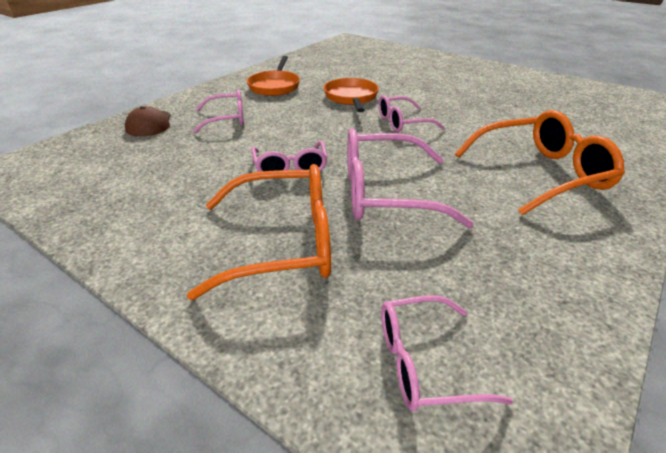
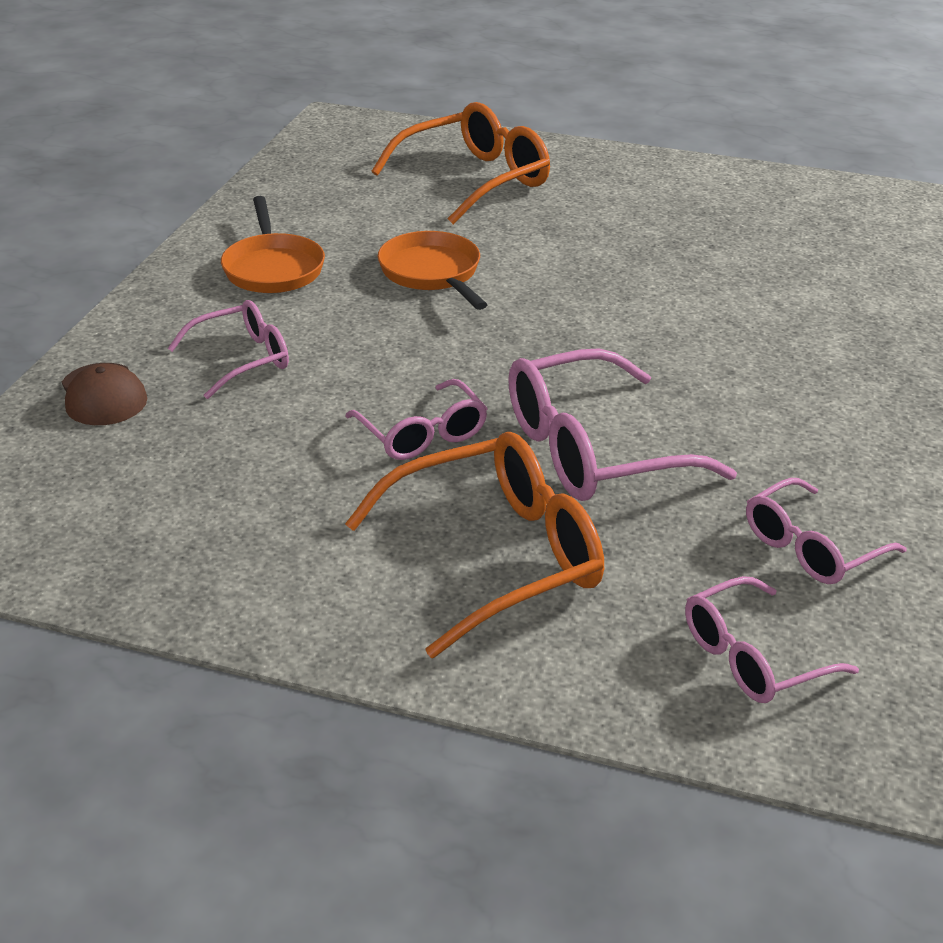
camera: 20 degrees left, 0 degrees up
pink glasses [378,95,445,132] -> pink glasses moved to [746,478,907,584]
orange glasses [455,110,625,215] -> orange glasses moved to [372,102,550,224]

